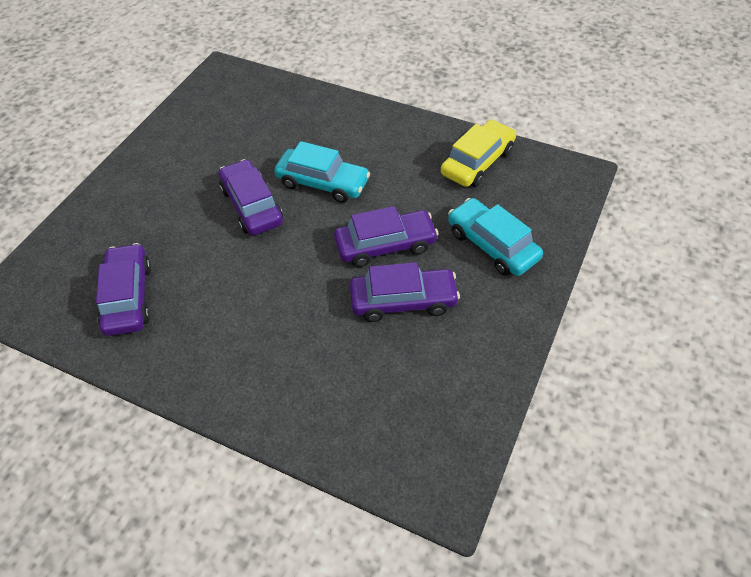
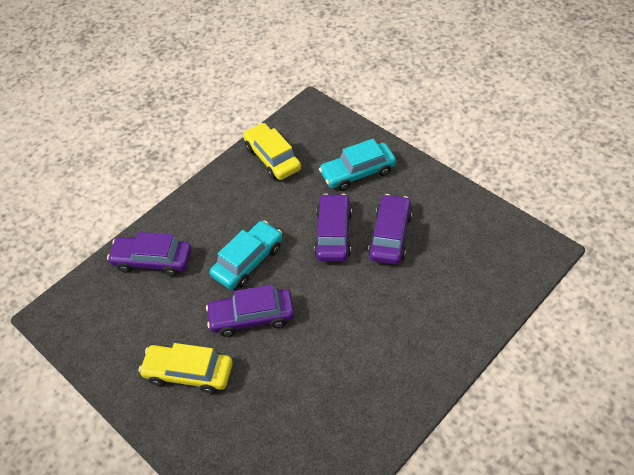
camera: 70 degrees left, 0 degrees up
purple car [96,243,151,336] -> purple car moved to [107,232,192,276]
none -> yellow car [139,343,233,394]

